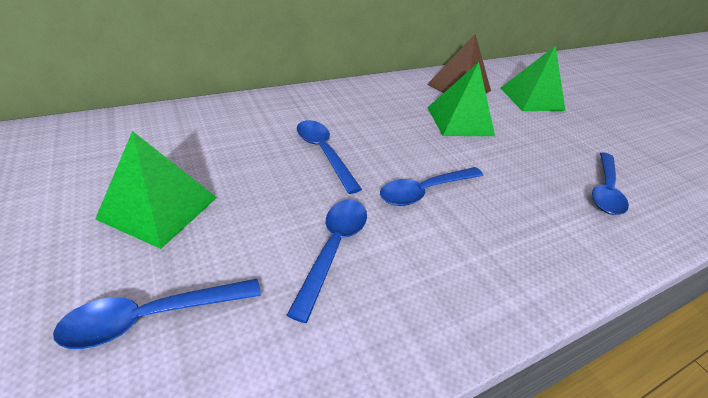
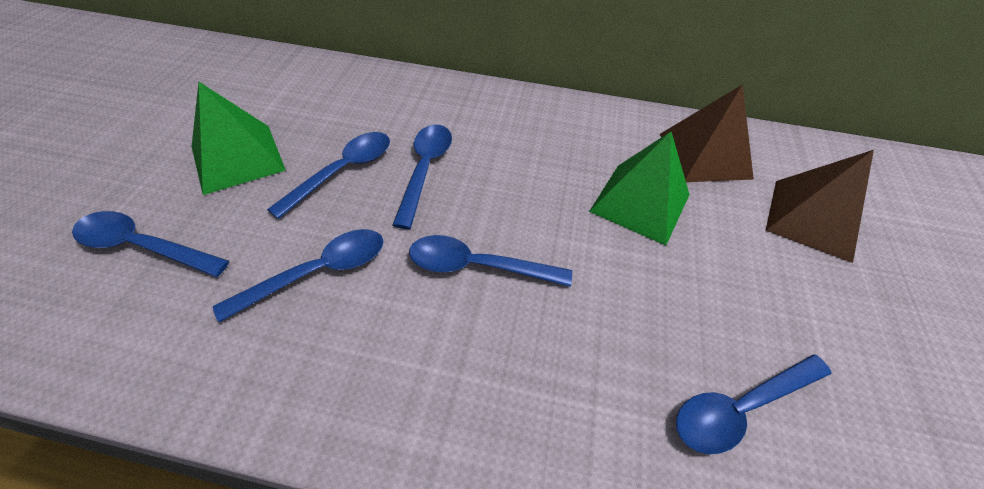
camera: 40 degrees right, 10 degrees up
green pyramid [500,45,565,111] -> brown pyramid [766,150,874,263]
none -> blue spoon [267,132,390,219]

